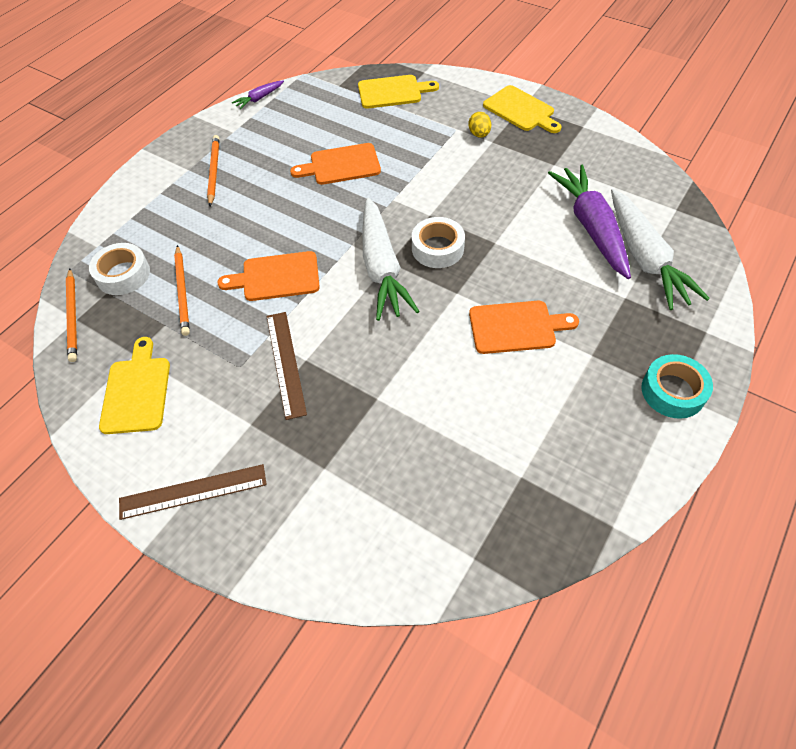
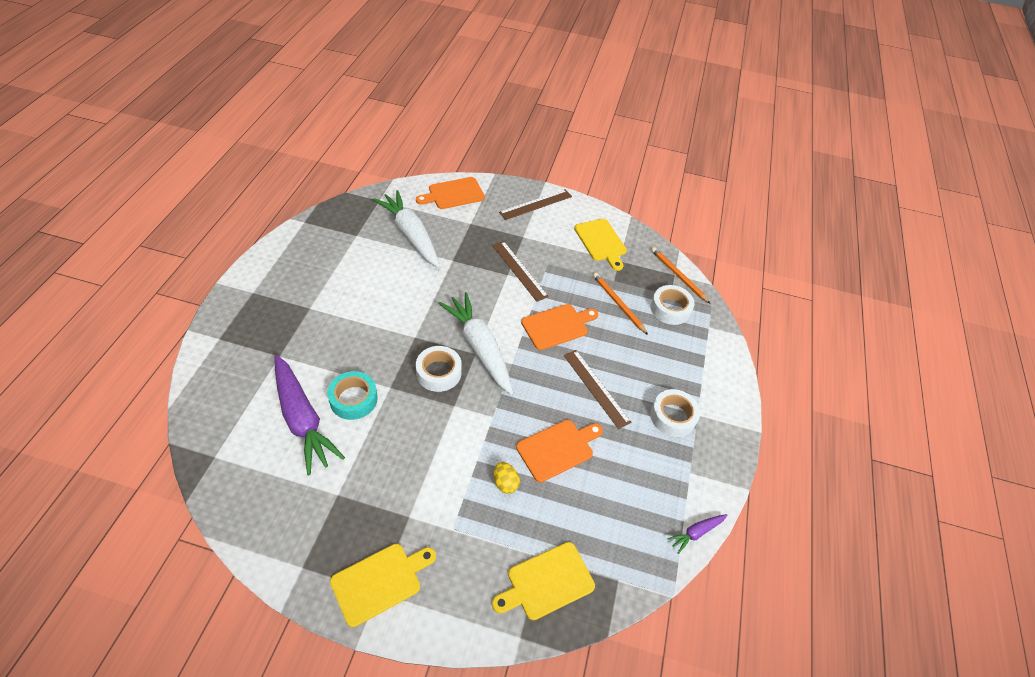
camera: 155 degrees right, 5 degrees down
orange pencil [207,135,219,206] -> white tape [650,389,700,437]
purple carrot [232,81,284,109] -> purple carrot turned 150 degrees counterclockwise [668,514,727,554]
yellow egg [469,112,491,138] -> yellow egg moved to [494,462,520,494]
orange cutting board [469,301,579,354] -> orange cutting board moved to [416,177,485,209]
yellow cutting board [483,85,562,133] -> yellow cutting board turned 120 degrees clockwise [330,544,436,627]
white carrot [611,189,710,310] -> white carrot moved to [373,190,440,267]
turquoise tape [641,354,713,419] -> turquoise tape moved to [327,371,378,420]
none -> brown ruler [564,350,631,429]

